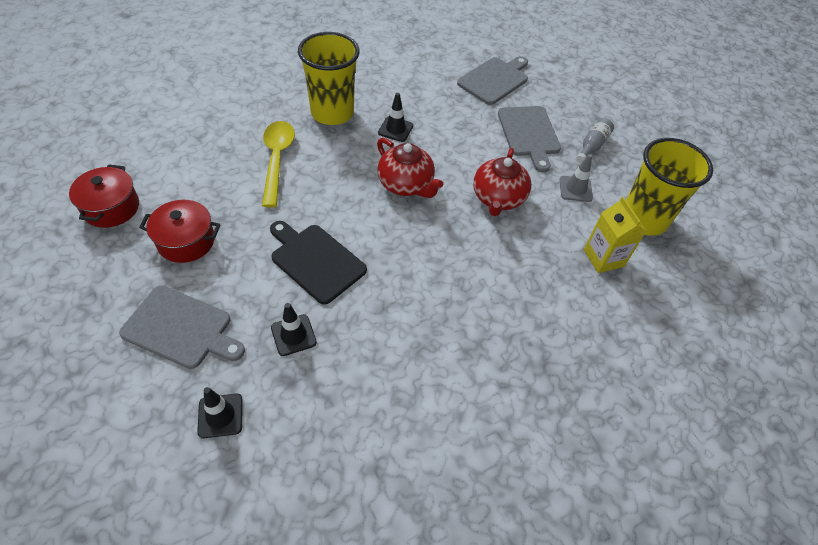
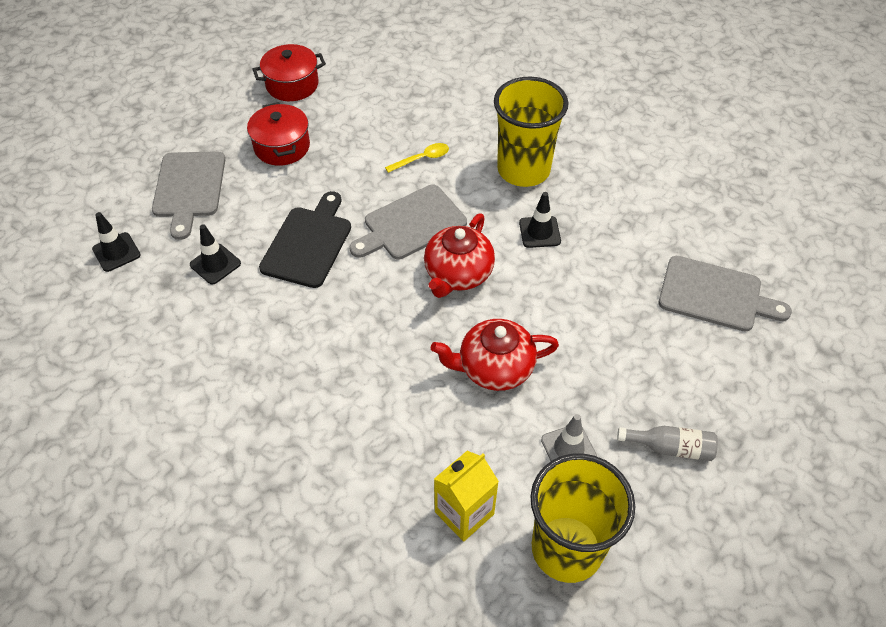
camera: 70 degrees right, 0 degrees up
yellow spoon [262,121,295,208] -> yellow spoon [385,143,449,173], size x0.53
grey cutting board [498,106,561,172] -> grey cutting board moved to [350,185,467,259]

